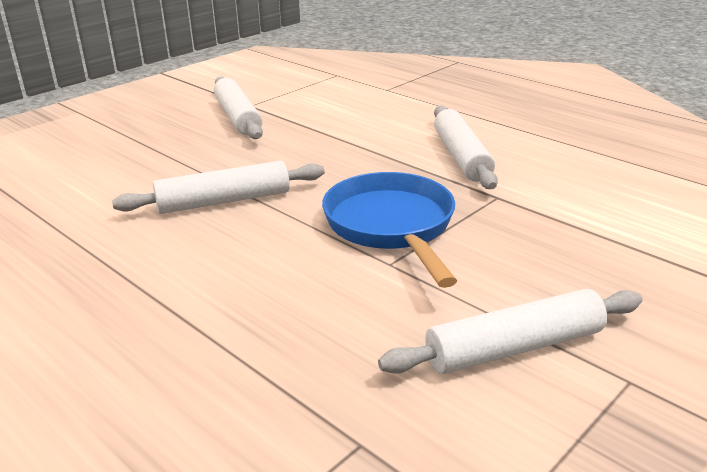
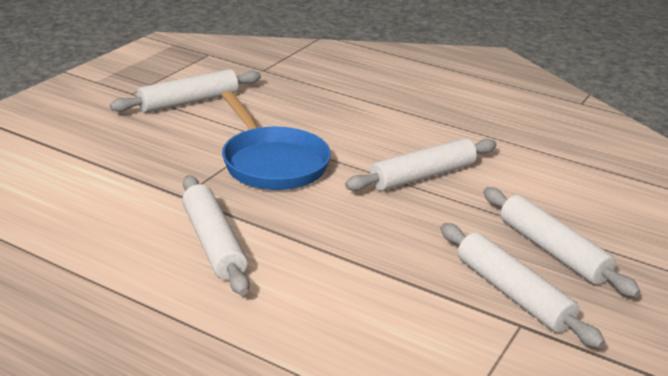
camera: 165 degrees right, 0 degrees up
none -> white rolling pin [483,187,641,297]

